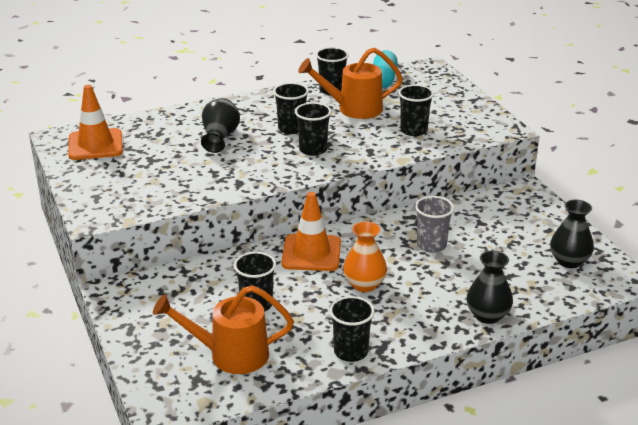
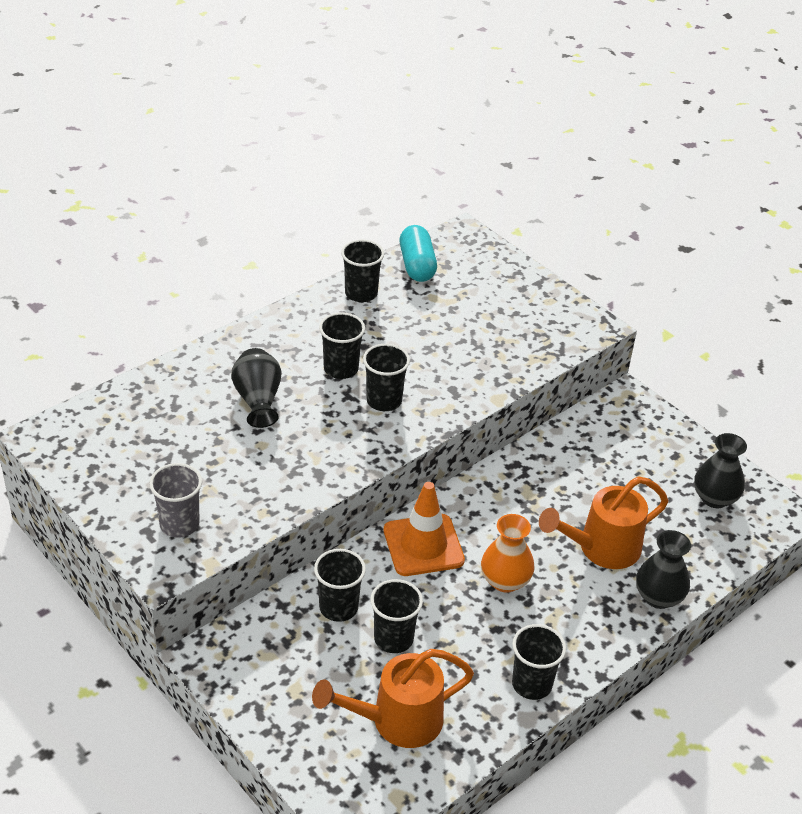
camera: 20 degrees left, 10 degrees up
orange traffic cone [68,85,123,160] -> none
orange watering can [298,48,403,119] -> orange watering can moved to [539,476,668,569]
black cup [398,85,434,136] -> black cup moved to [314,549,366,622]
grey cup [415,196,454,253] -> grey cup moved to [149,463,202,538]

